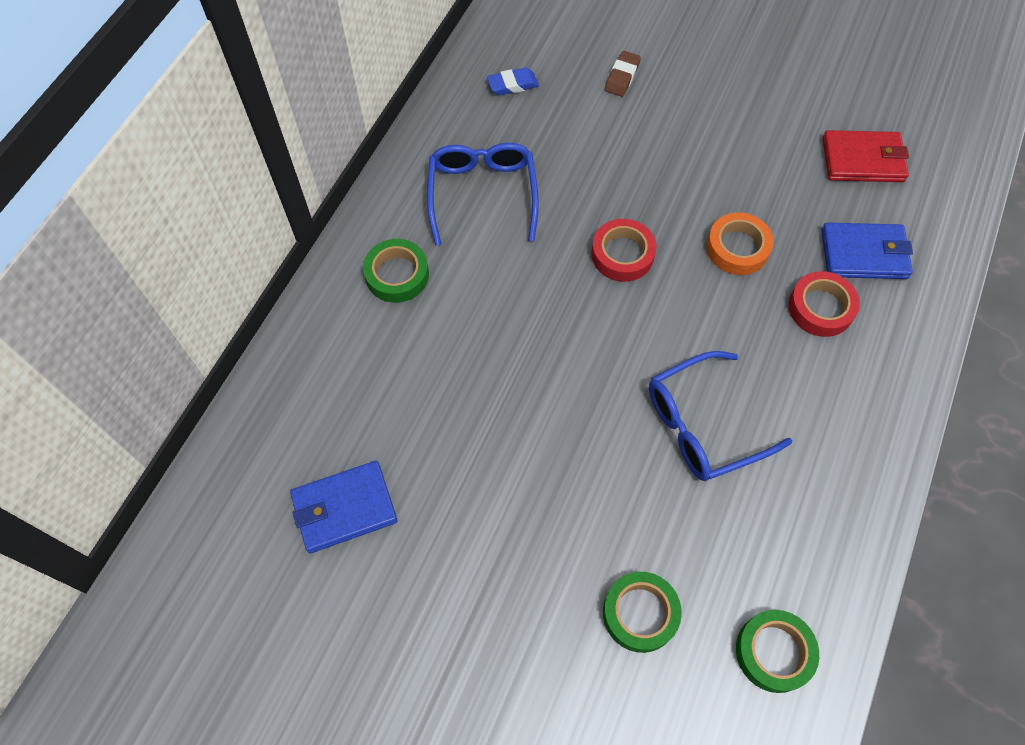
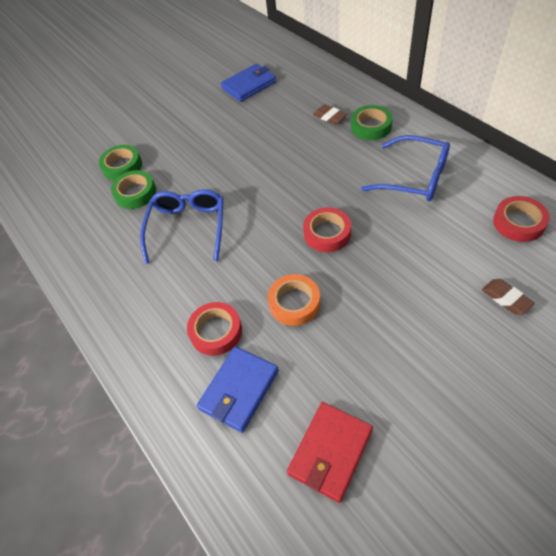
camera: 125 degrees right, 10 degrees down
blue wallet [290,461,397,553] -> blue wallet turned 45 degrees clockwise [221,64,276,102]
blue eraser [487,68,539,95] -> red tape [493,196,550,242]
green tape [736,610,819,693] -> green tape moved to [111,170,156,209]
none -> brown eraser [313,104,347,125]

